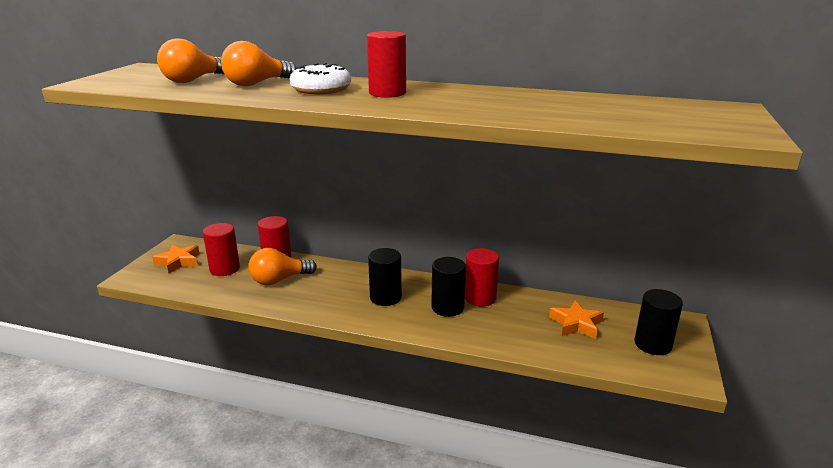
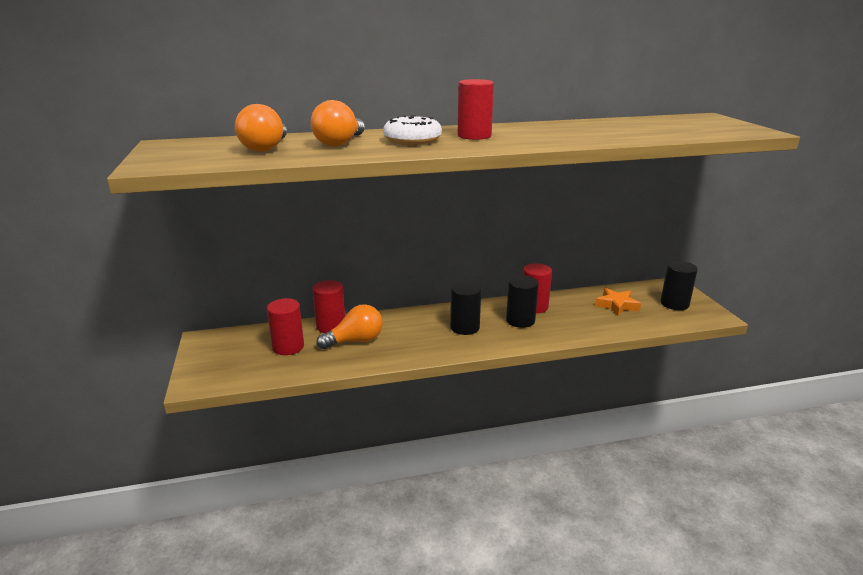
camera: 30 degrees left, 0 degrees up
orange star [152,244,200,273] -> none
orange light bulb [248,248,317,285] -> orange light bulb turned 150 degrees counterclockwise [316,304,383,349]

